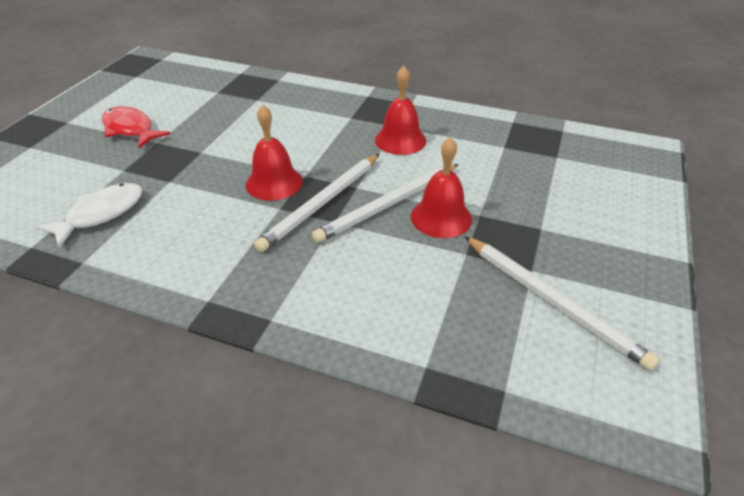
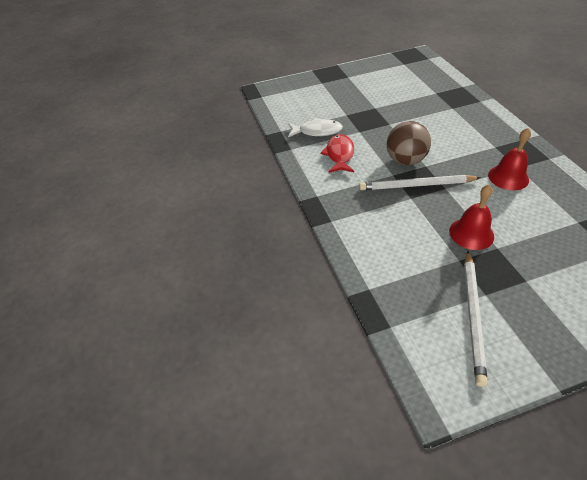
camera: 55 degrees right, 5 degrees up
red fish [102,106,171,149] -> red fish moved to [321,134,354,173]
red bell [246,105,303,201] -> brown ball [387,121,431,165]
white pencil [312,164,459,243] -> none

